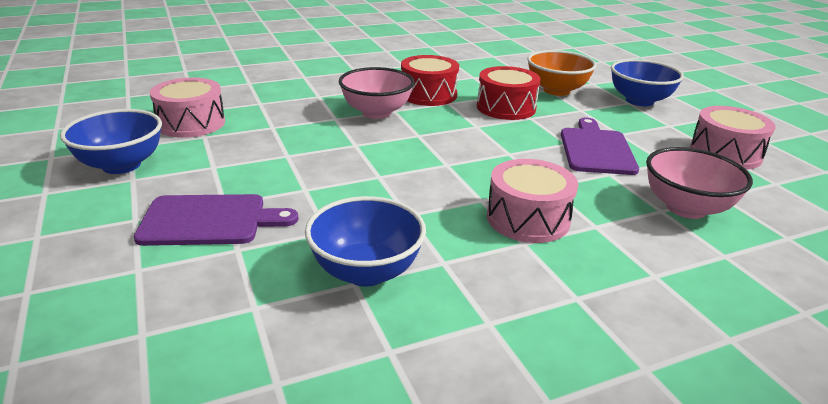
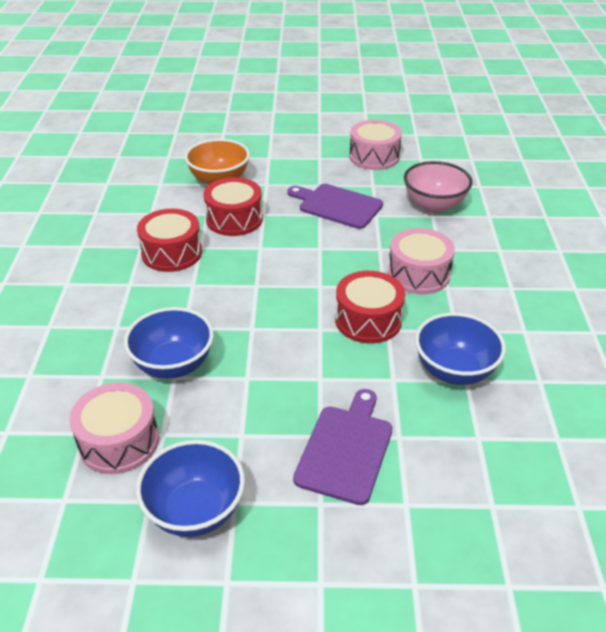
camera: 65 degrees left, 10 degrees up
pink bowl [339,67,415,119] -> none
blue bowl [611,59,684,106] -> blue bowl moved to [124,307,214,379]
none -> red drum [335,271,405,343]

